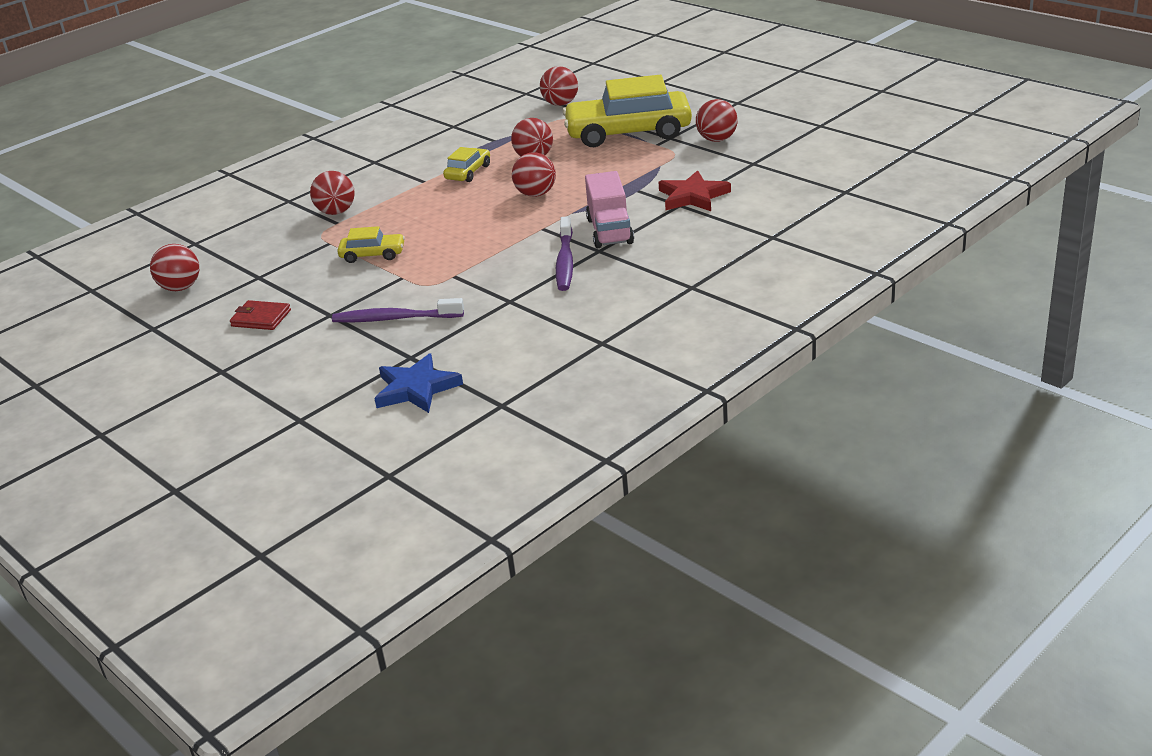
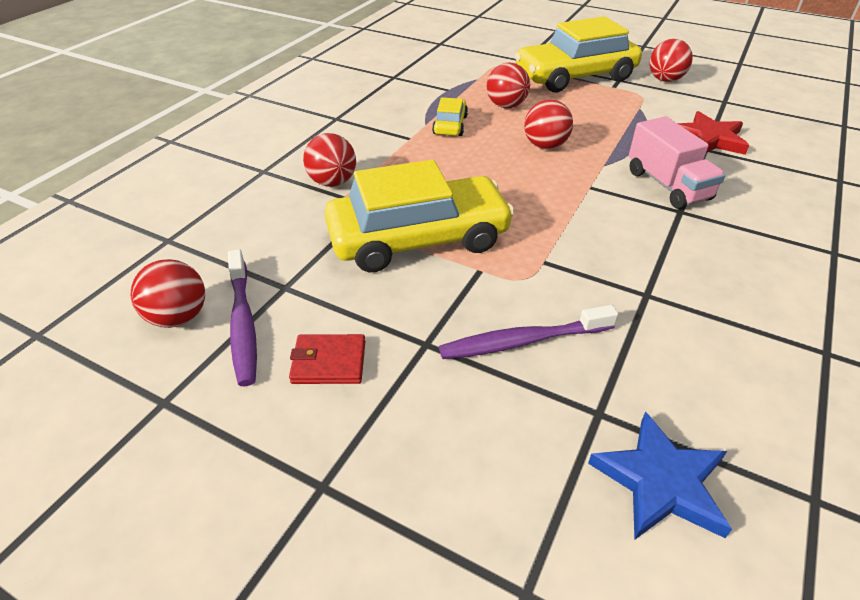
camera: 20 degrees left, 10 degrees up
yellow car [337,226,405,263] -> yellow car [325,160,515,272], size x2.18
red ball [540,66,578,106] -> none
purple toothbrush [556,216,573,291] -> purple toothbrush moved to [228,249,257,386]

